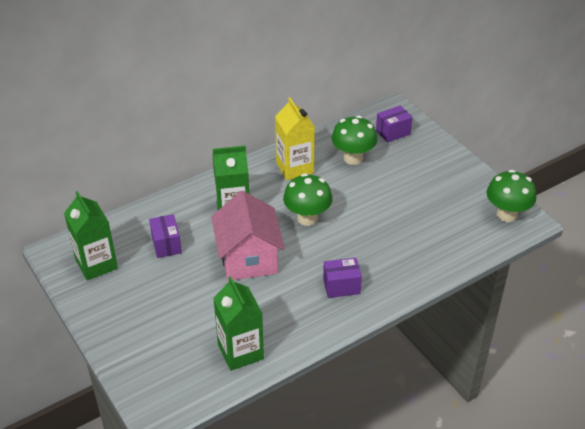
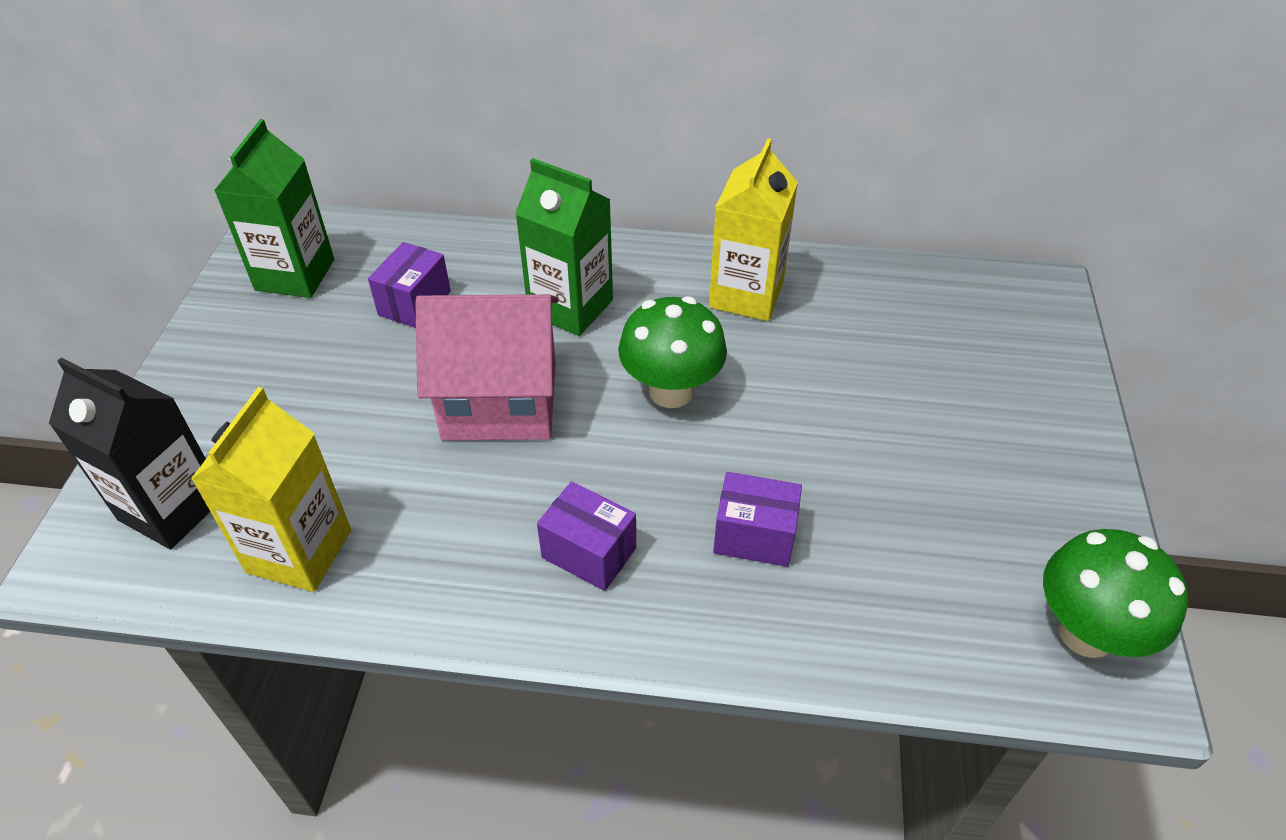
camera: 40 degrees right, 5 degrees up
pink house [211,191,285,281] -> pink house turned 60 degrees clockwise [415,294,559,441]
green carton [213,276,264,371] -> yellow carton [191,387,351,592]
green mushroom [332,116,377,165] -> none
purple box [376,105,413,143] -> purple box moved to [713,472,802,567]
none -> black carton [49,358,210,549]

